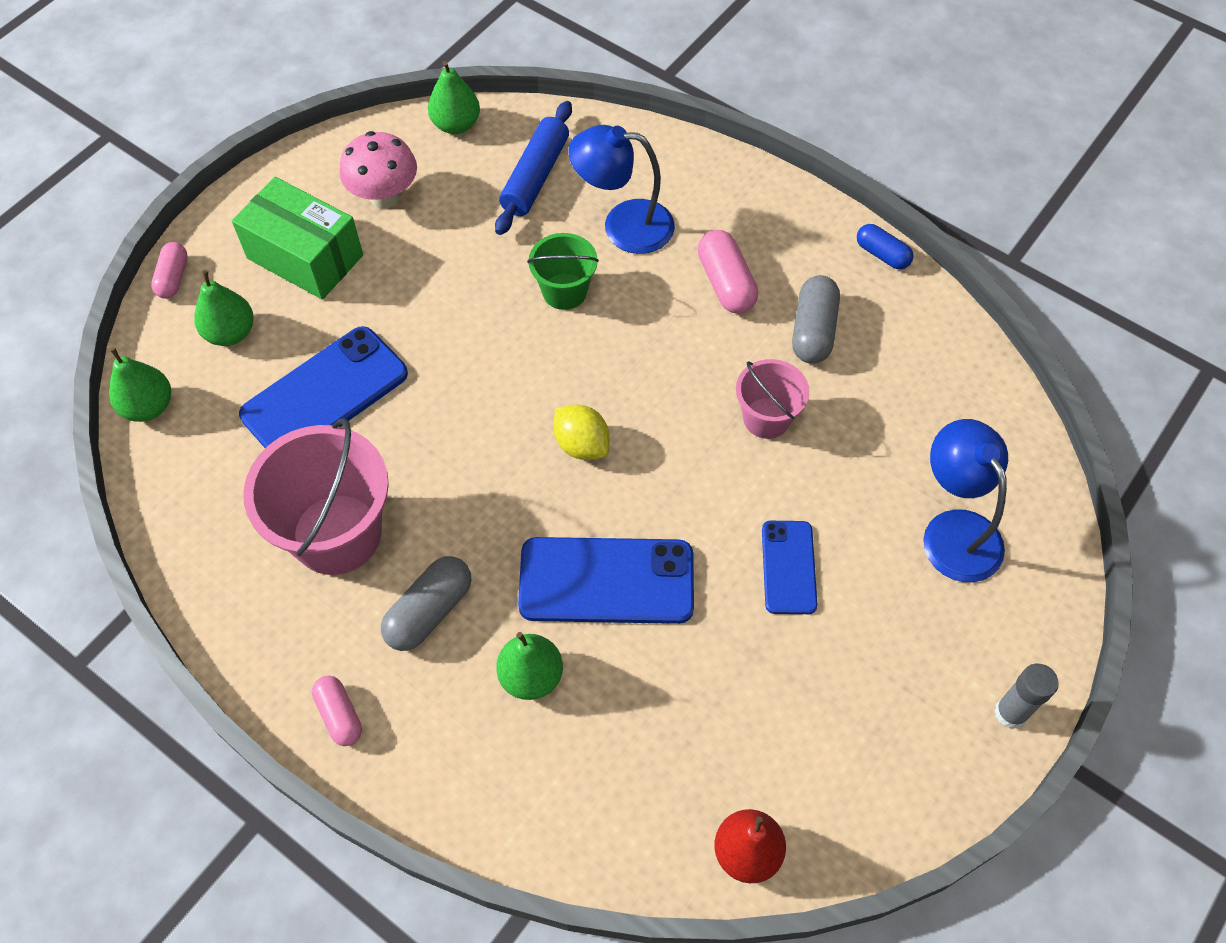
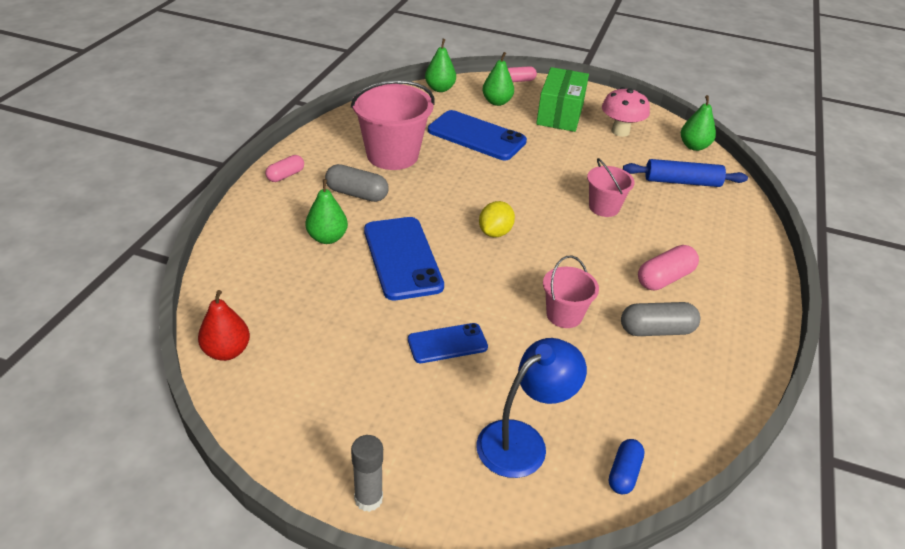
camera: 70 degrees right, 20 degrees down
green bucket [527,233,599,310] -> pink bucket [587,158,635,217]
blue lamp [569,125,675,254] -> none
blue capsule [857,224,913,269] -> blue capsule moved to [609,439,645,495]

